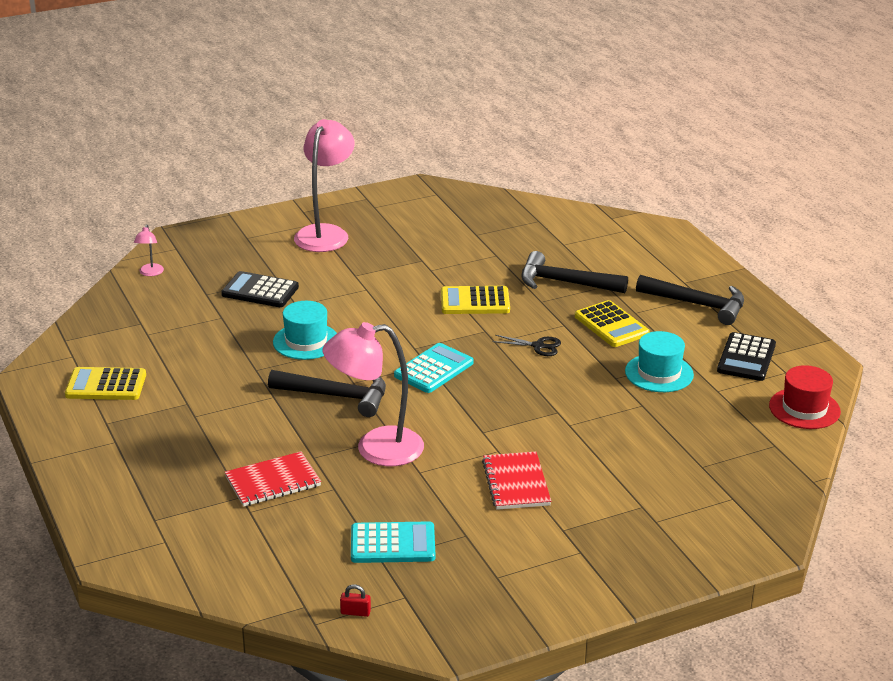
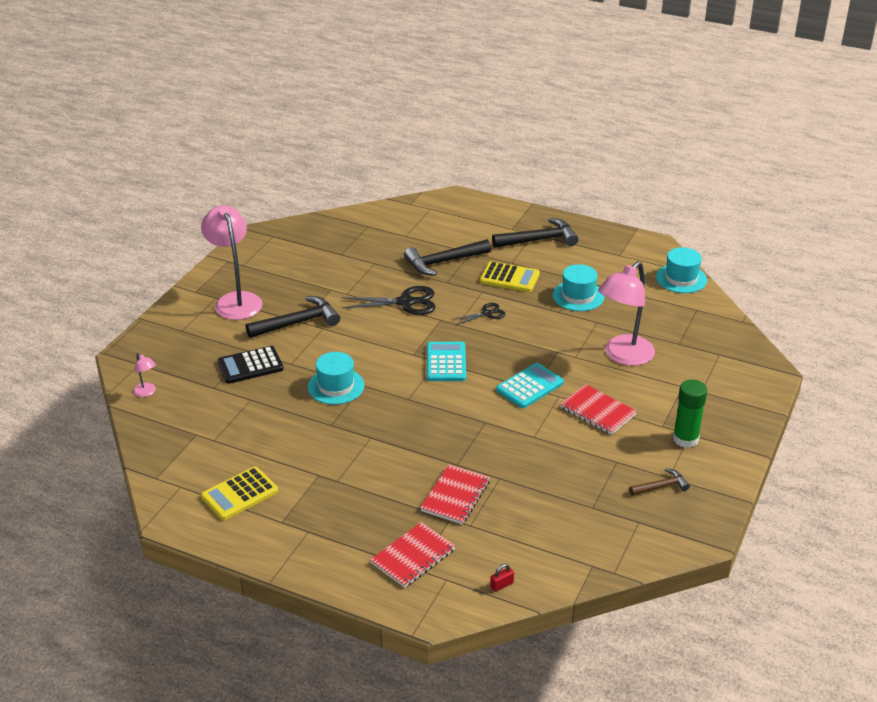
camera: 40 degrees left, 5 degrees up
black hammer [268,370,386,417] -> black hammer moved to [246,296,340,338]
pink lamp [323,322,424,466] -> pink lamp moved to [598,261,655,366]
red padlock [340,584,371,617] -> red padlock moved to [490,564,514,592]
turquoise calculator [351,521,435,563] -> turquoise calculator moved to [496,363,564,408]
yellow calculator [441,286,510,314] -> black scissors [342,286,436,315]
black calculator [717,332,776,381] -> none
red hat [769,365,841,429] -> turquoise hat [656,247,707,293]
none -> red notebook [370,522,455,588]
none -> brown hammer [629,468,690,496]
none -> green glue stick [673,379,707,448]

